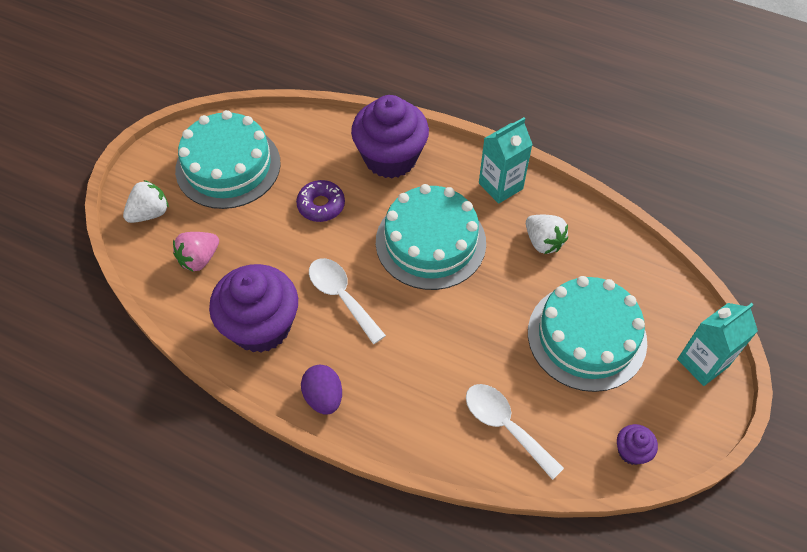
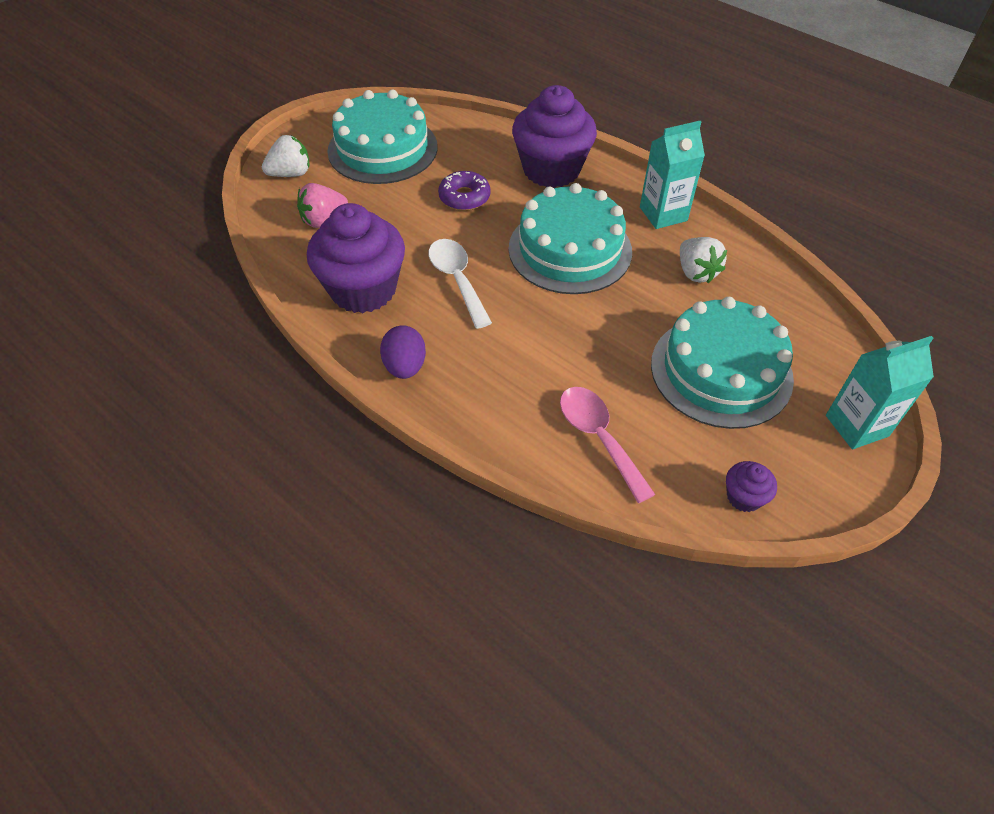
camera: 15 degrees right, 5 degrees down
white spoon [466,384,564,480] -> pink spoon [560,387,656,503]

